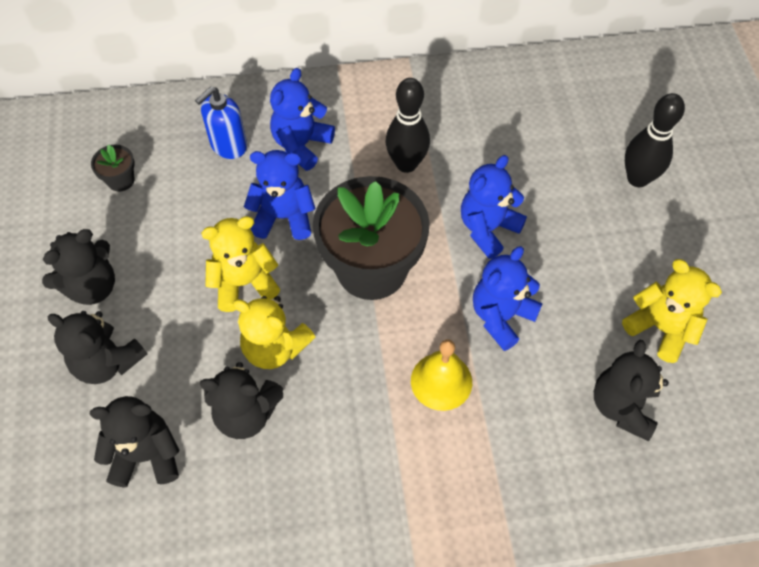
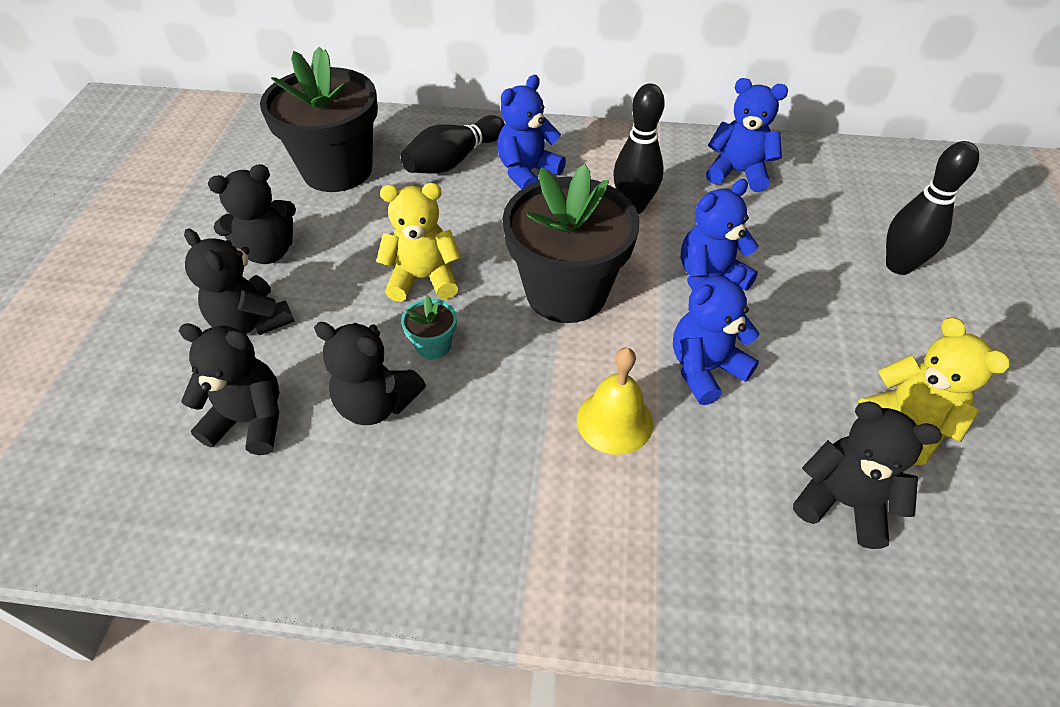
camera: 15 degrees right, 10 degrees down
black flower pot [91,144,135,192] -> black flower pot [260,47,378,192], size x2.47
blue soap dispenser [195,87,247,159] -> black bowling pin [401,115,505,173]
yellow teddy bear [233,296,315,369] -> turquoise flower pot [401,295,457,360]
blue teddy bear [244,150,316,240] -> blue teddy bear moved to [706,78,788,192]
black teddy bear [594,340,669,441] -> black teddy bear turned 90 degrees clockwise [793,401,942,549]

